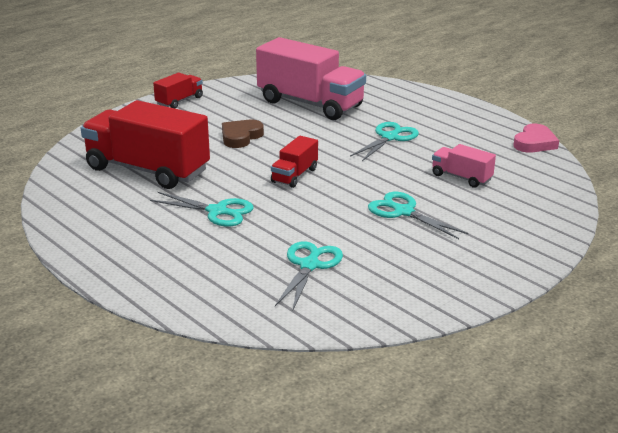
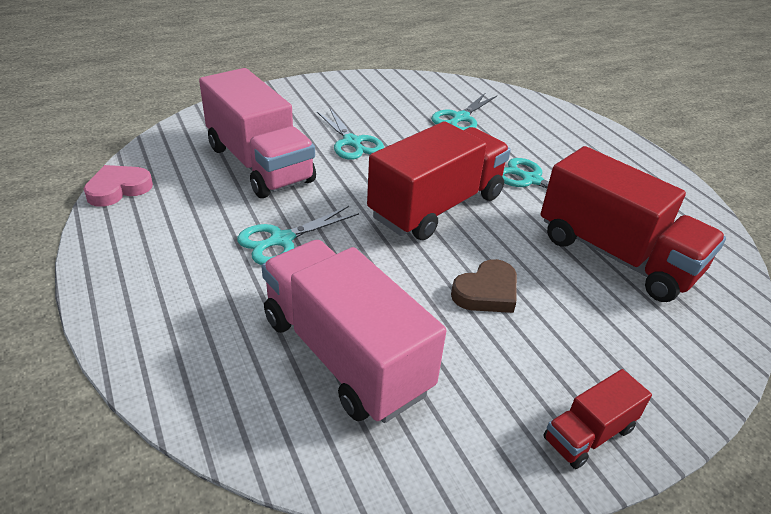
camera: 165 degrees left, 10 degrees up
red truck [271,136,318,188] -> red truck [367,121,511,240], size x2.10
pink truck [432,144,496,188] -> pink truck [199,68,316,198], size x2.10

